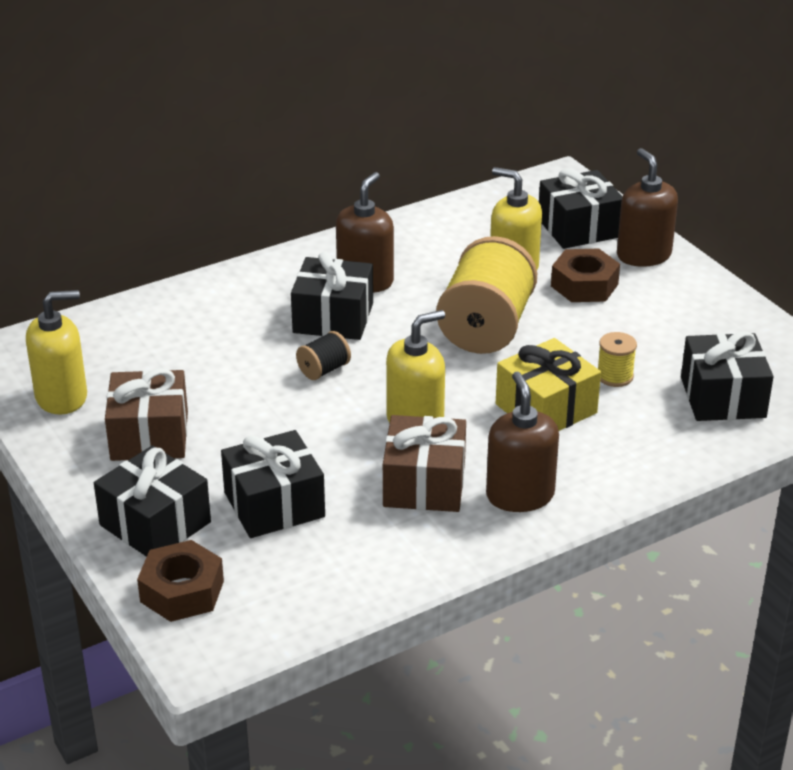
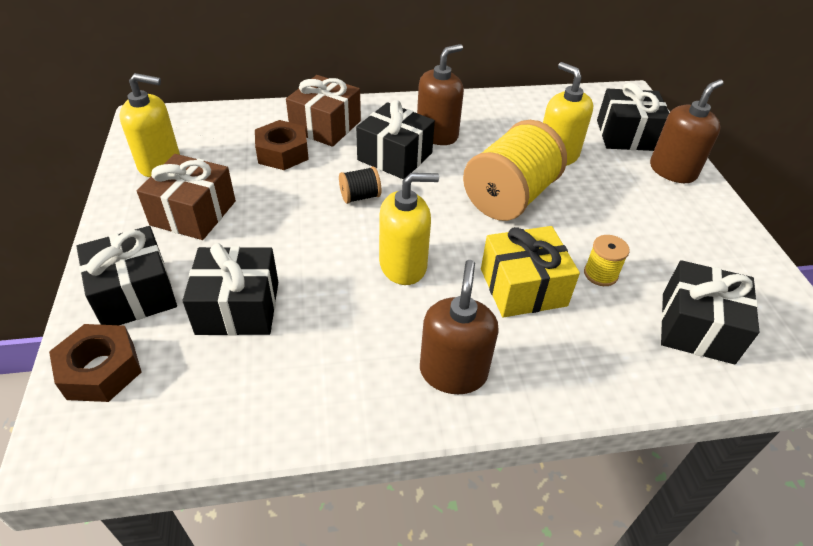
camera: 20 degrees right, 10 degrees up
brown gift [383,415,466,512] -> brown gift moved to [286,75,361,147]
brown nut [551,249,620,302] -> brown nut moved to [255,120,309,170]
brown soap dispenser [617,148,678,267] -> brown soap dispenser turned 45 degrees clockwise [650,79,723,183]

